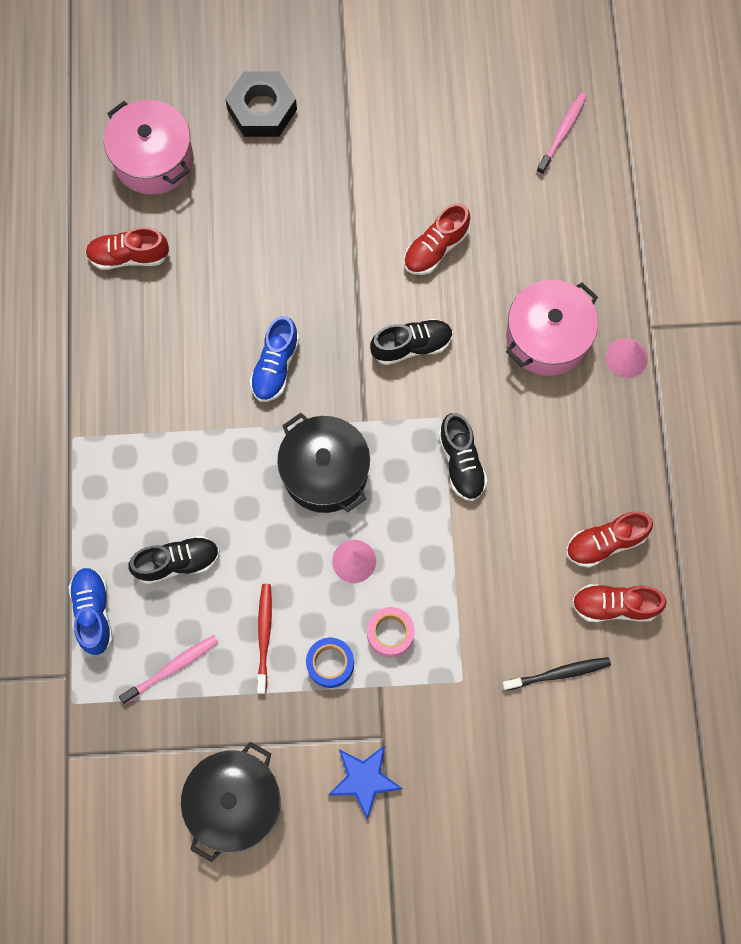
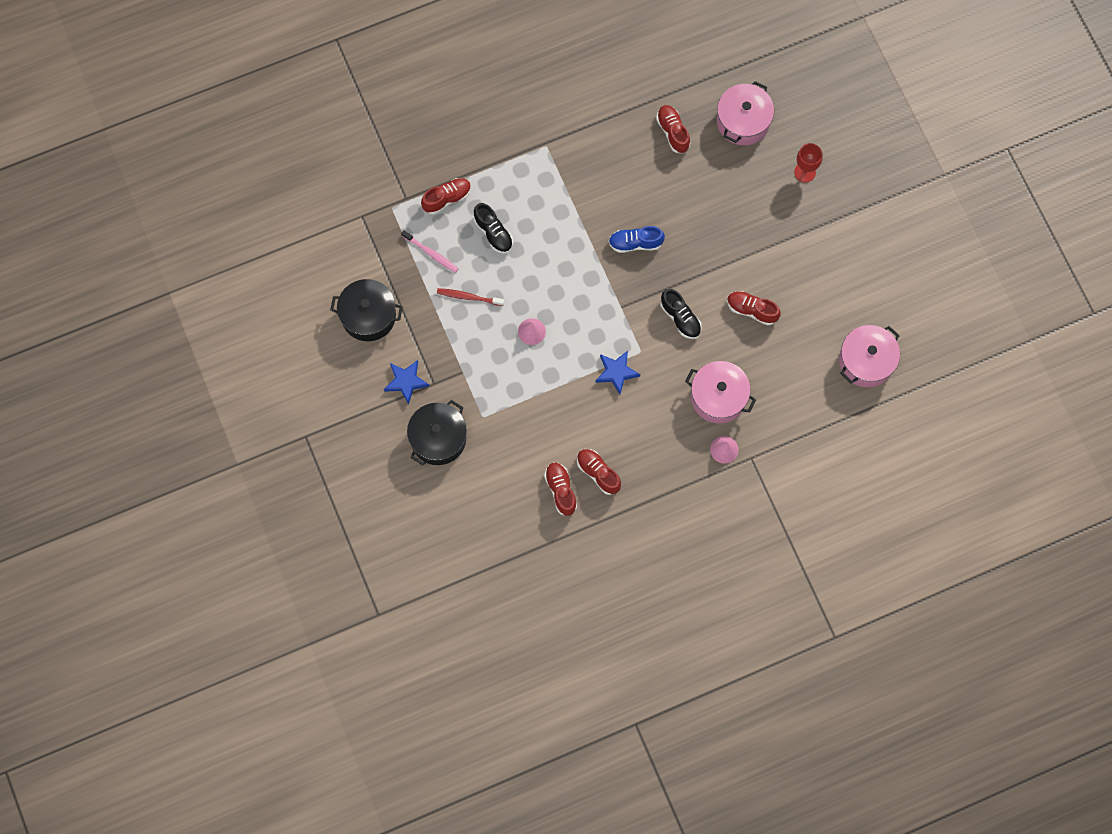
camera: 70 degrees right, 0 degrees up
blue shoe [68,567,113,655] -> red shoe [421,178,471,214]
black nut [225,72,297,137] -> red goblet [794,143,823,183]
red toothbrush [257,584,272,694] -> red toothbrush turned 150 degrees counterclockwise [437,288,504,306]
black pot [277,413,370,513] -> black pot moved to [407,400,467,465]
blue tape [306,638,354,688] -> none
pink tape [367,607,415,657] -> none
black shoe [438,413,488,501] -> blue star [595,351,640,394]
black toothbrush [502,657,611,691] -> none
pink toothbrush [537,93,587,175] -> pink pot [839,325,900,388]

